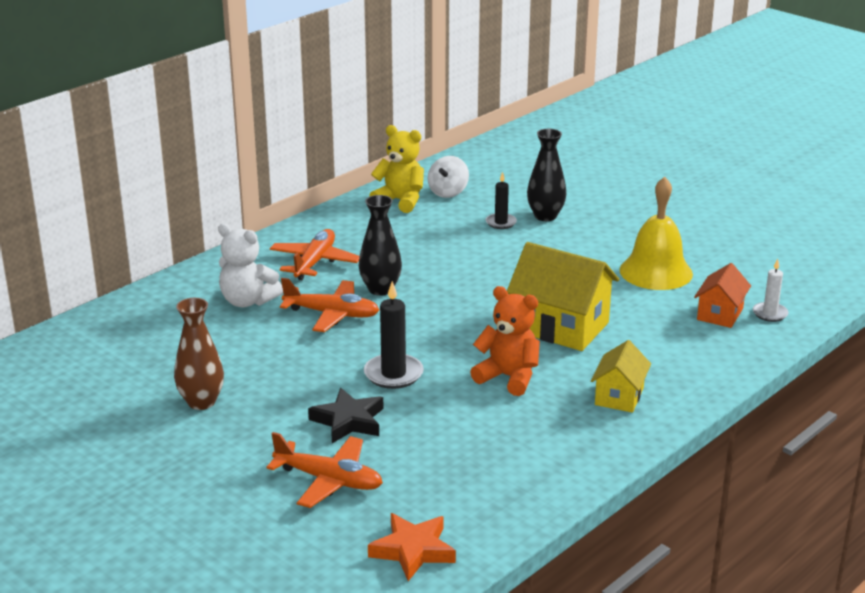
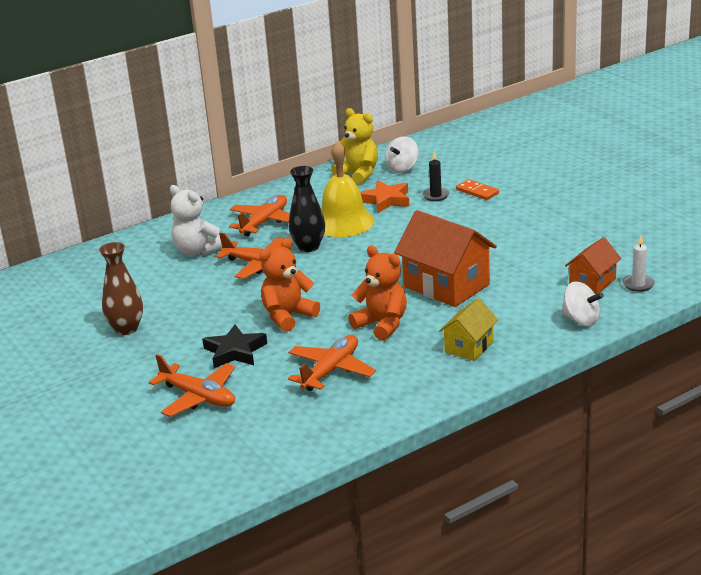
camera: 15 degrees right, 0 degrees up
black candle [364,281,424,389] -> orange teddy bear [259,238,320,332]
orange star [368,513,456,581] -> orange star moved to [360,180,409,213]
yellow house [507,242,619,351] -> orange house [394,210,497,307]
black vase [527,129,567,221] -> orange domino [456,179,499,200]
yellow bell [620,177,693,290] -> yellow bell moved to [321,141,374,237]
none -> orange plane [288,335,376,391]
none -> white spinning top [561,282,603,326]

